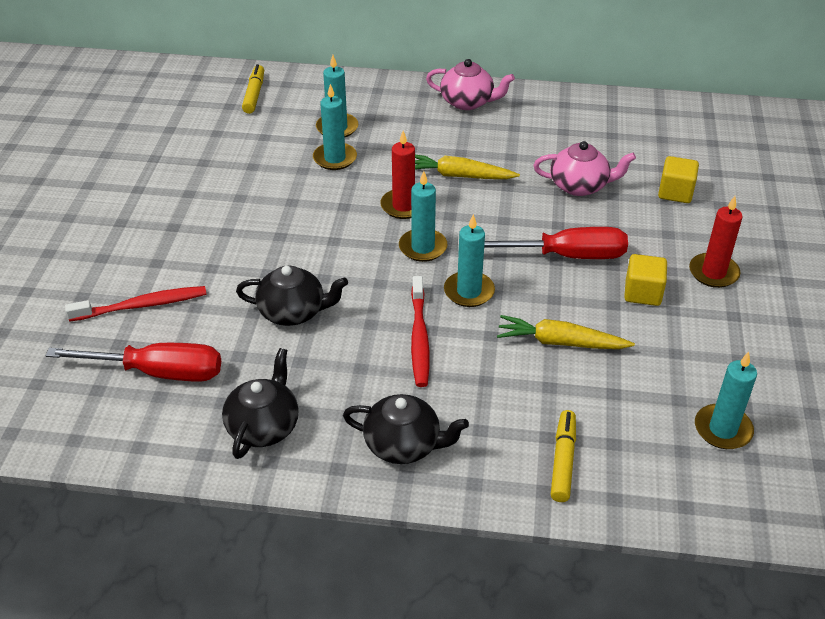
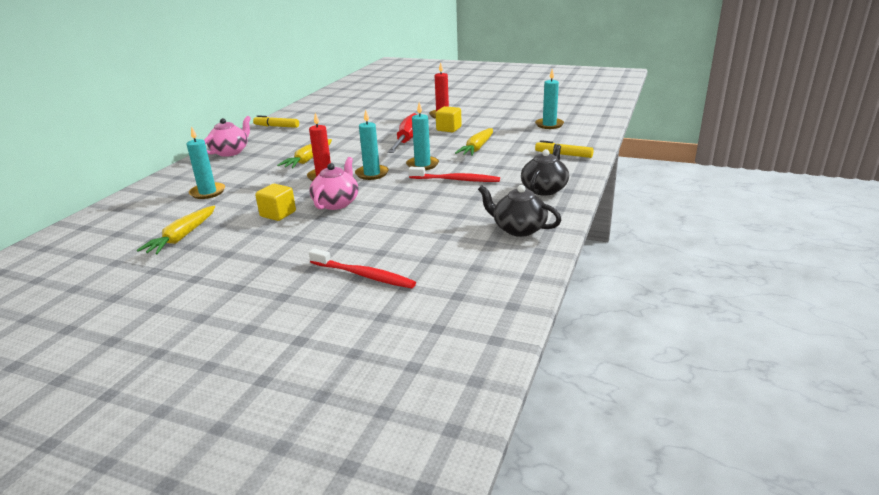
camera: 75 degrees left, 15 degrees down
red screwdriver [45,343,221,382] -> none
red toothbrush [65,286,207,321] -> red toothbrush turned 120 degrees clockwise [309,248,416,288]
black teapot [236,265,348,326] -> none
yellow marker [242,64,264,114] -> yellow marker moved to [253,115,299,128]
turquoise candle [313,84,357,170] -> none
pink teapot [533,141,636,196] -> pink teapot moved to [309,157,359,210]
yellow cube [658,156,699,203] -> yellow cube moved to [255,184,296,221]
none -> yellow carrot [137,206,215,255]

